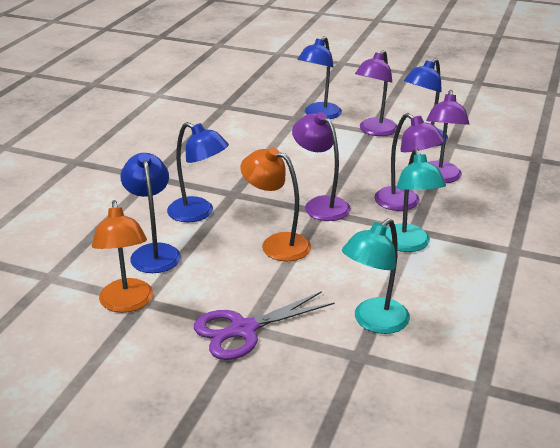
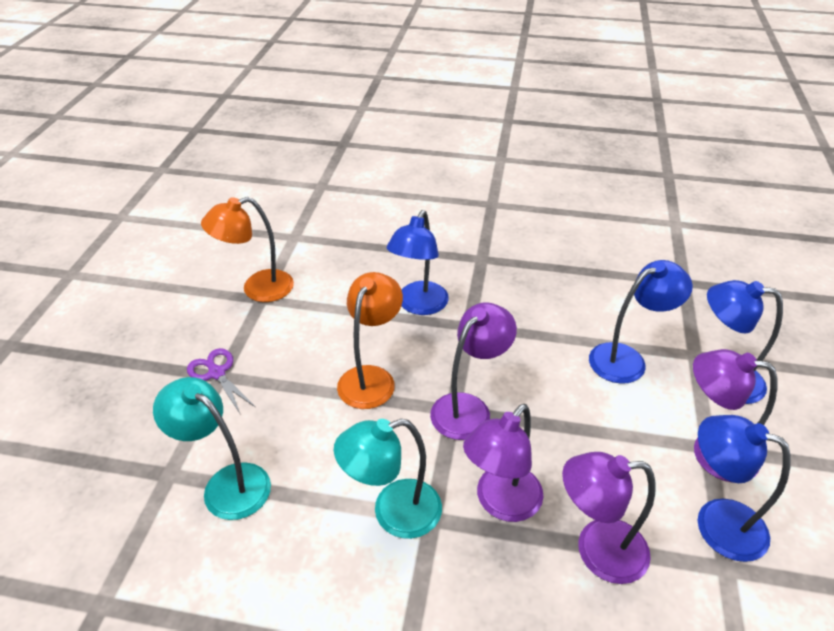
camera: 80 degrees right, 10 degrees up
blue lamp [120,153,181,273] -> blue lamp moved to [589,260,693,384]
purple scissors [194,291,334,360] -> purple scissors [187,348,255,413], size x0.64

